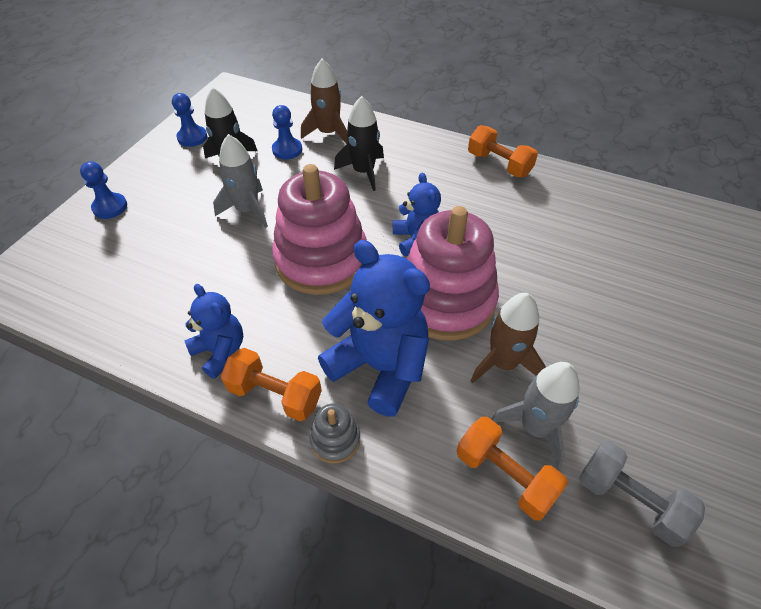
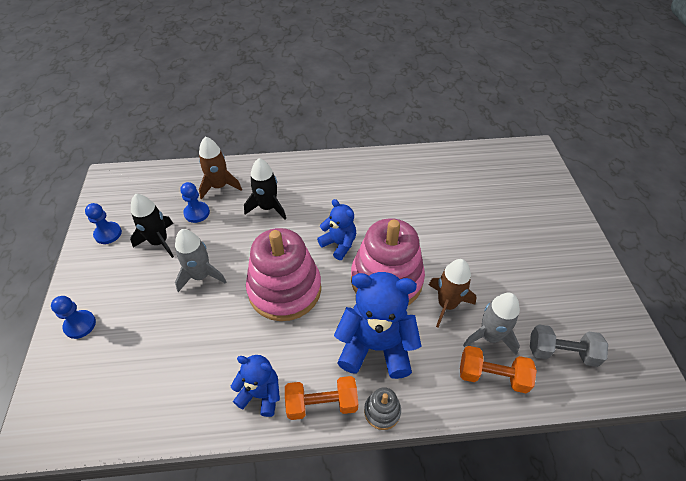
camera: 30 degrees left, 0 degrees up
orange dumbbell [468,125,538,177] -> none

